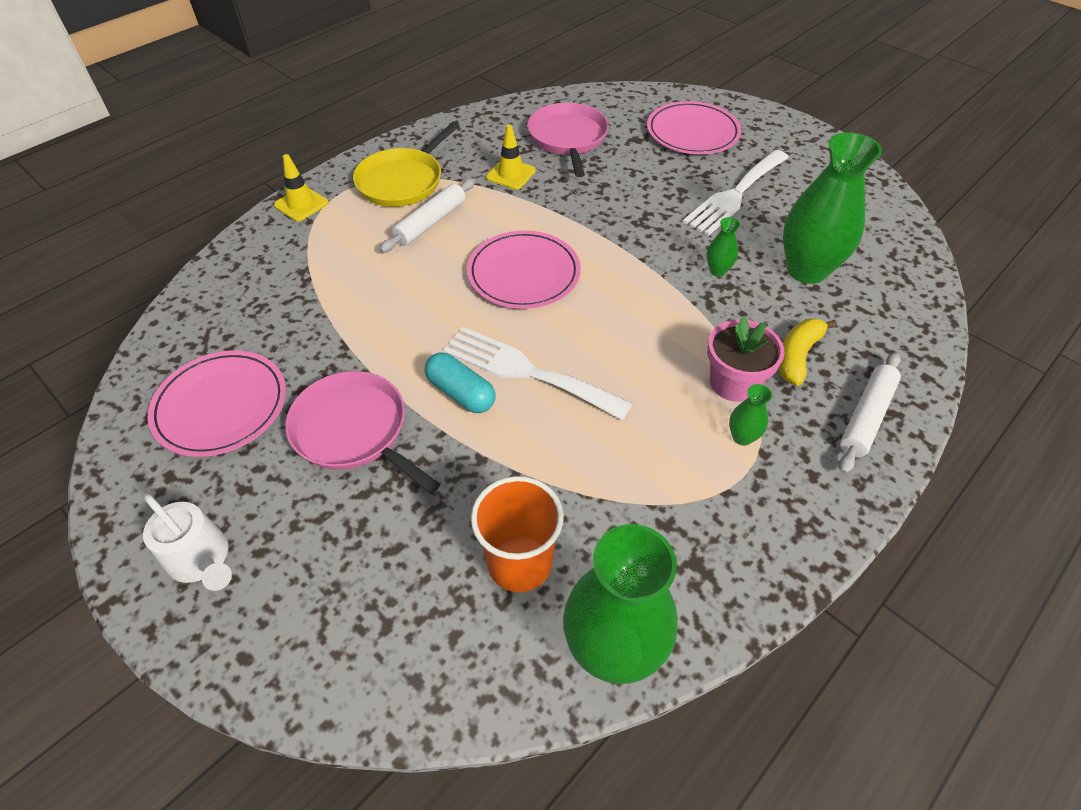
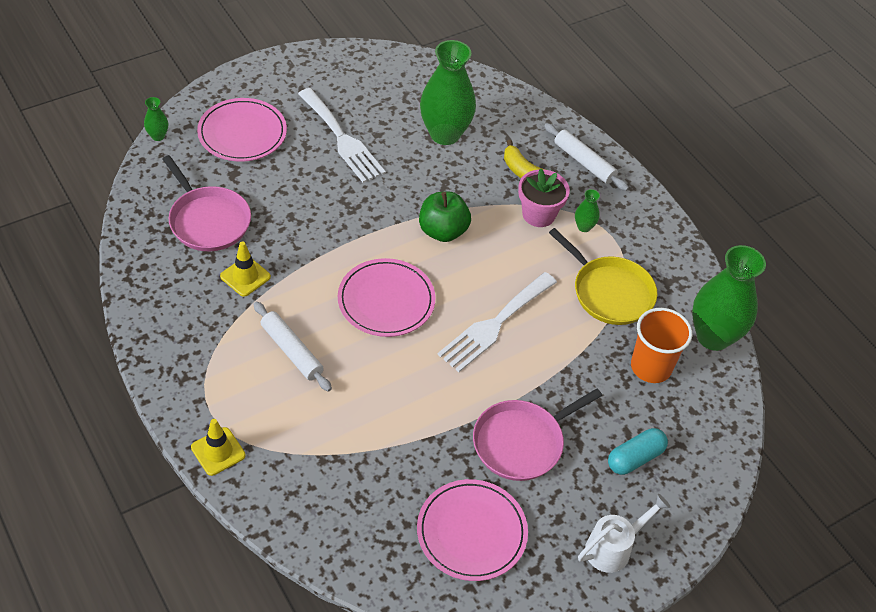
camera: 80 degrees left, 0 degrees up
yellow pan [353,121,460,207] -> yellow pan moved to [549,228,657,325]
turquoise capsule [425,352,495,413] -> turquoise capsule moved to [608,428,668,475]
pink pan [527,103,609,177] -> pink pan turned 135 degrees counterclockwise [162,155,251,251]
green vase [707,217,740,276] -> green vase moved to [144,97,168,141]
none -> green apple [419,191,471,242]

